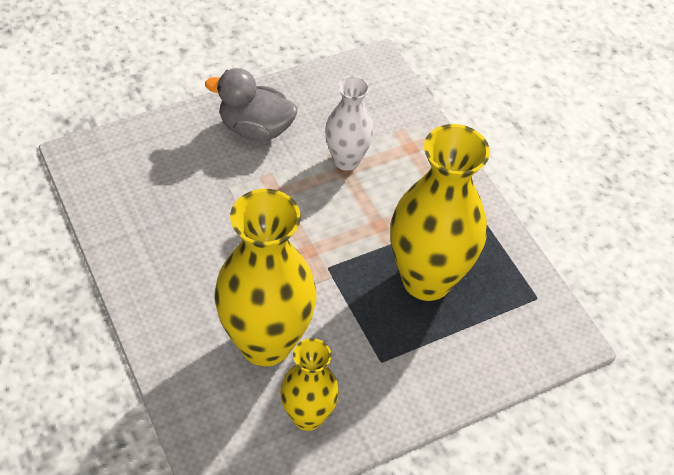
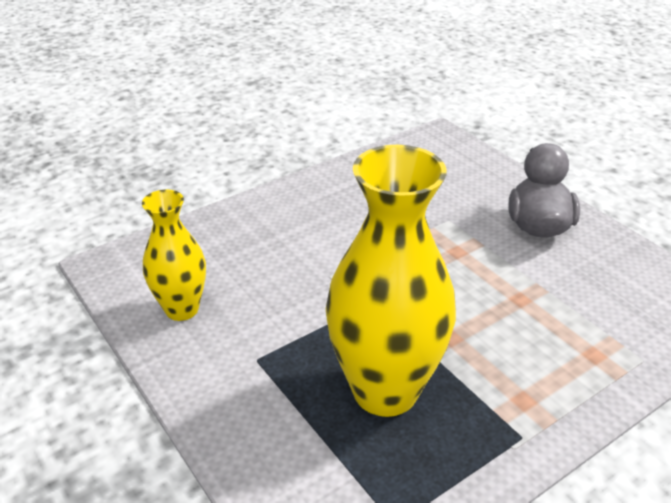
camera: 85 degrees right, 15 degrees down
yellow vase [214,189,317,366] -> none
white vase [325,75,374,171] -> none

